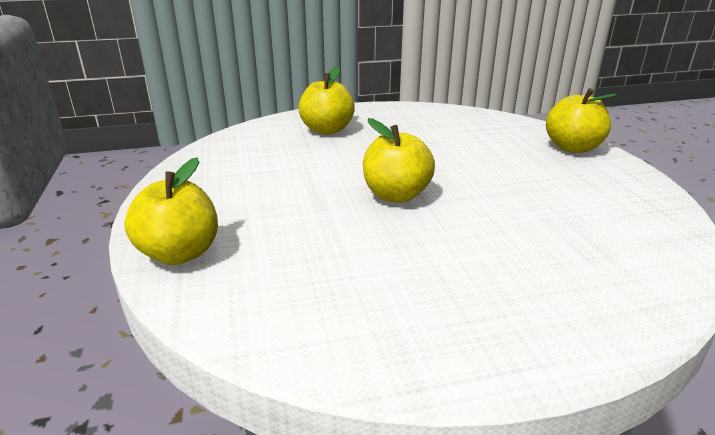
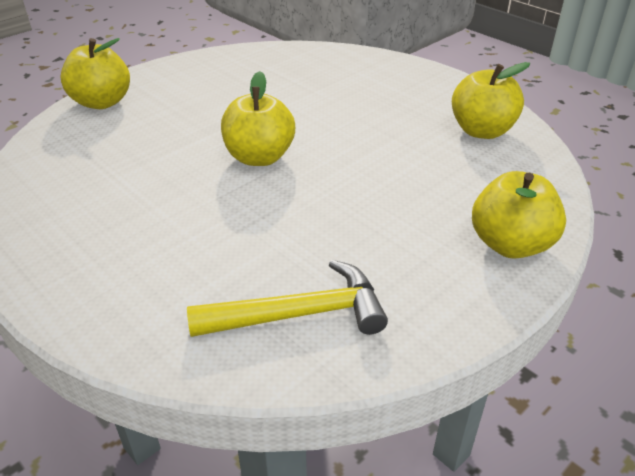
camera: 60 degrees right, 10 degrees up
yellow apple [299,67,355,134] -> yellow apple moved to [452,62,530,139]
none -> yellow hammer [187,260,388,337]

